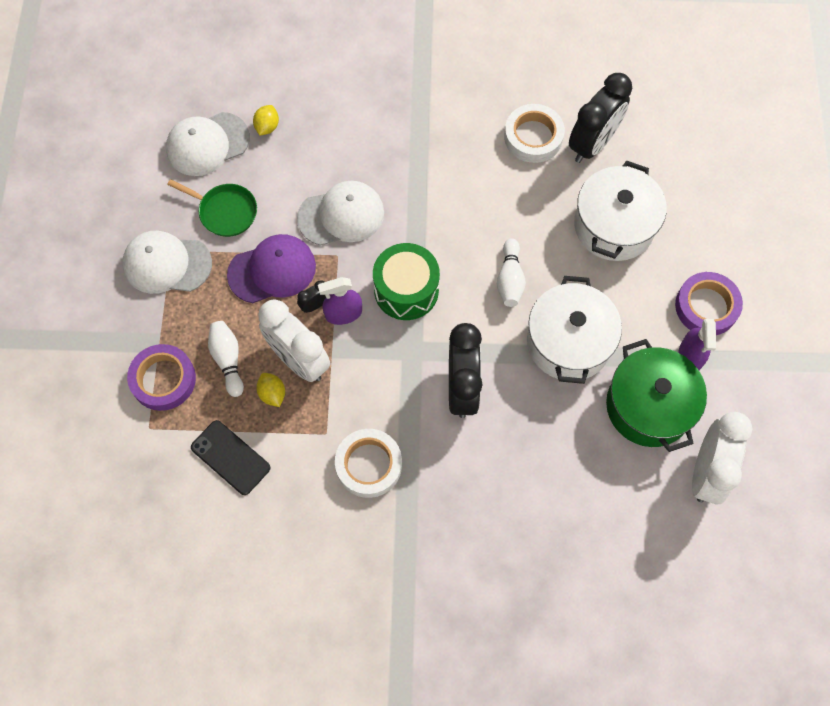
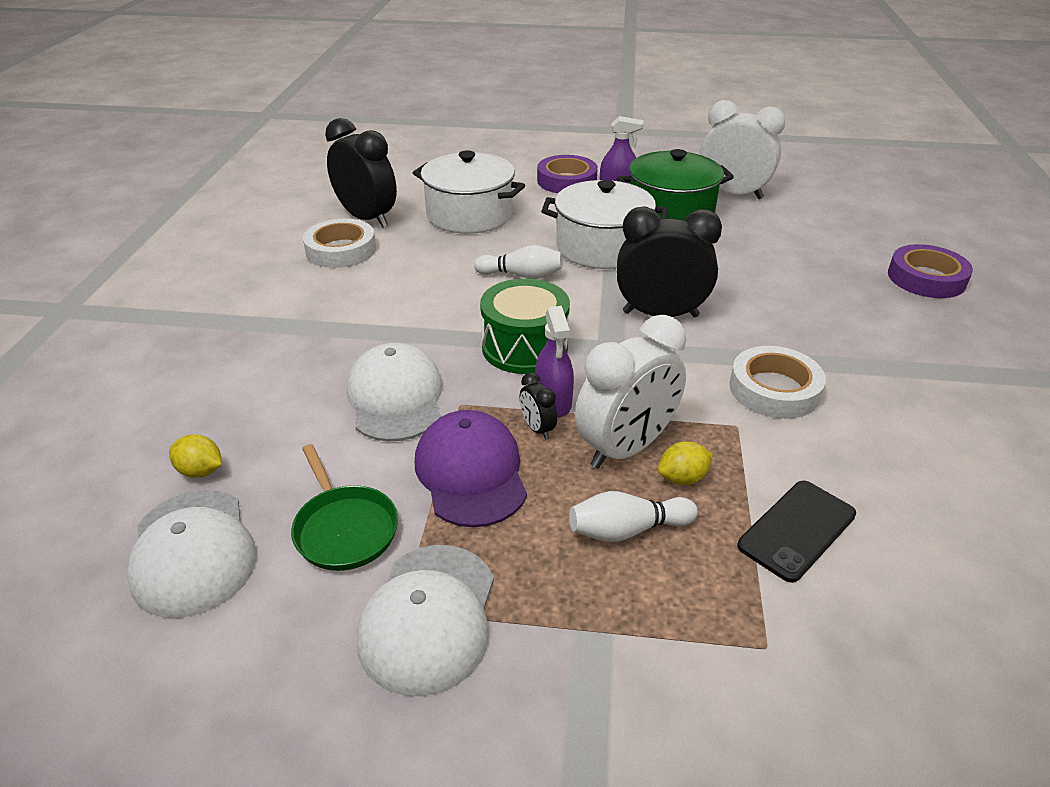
camera: 85 degrees left, 30 degrees down
purple tape [127,344,196,411] -> purple tape moved to [888,244,973,298]
green pan [167,179,257,237] -> green pan turned 120 degrees clockwise [291,444,398,571]

